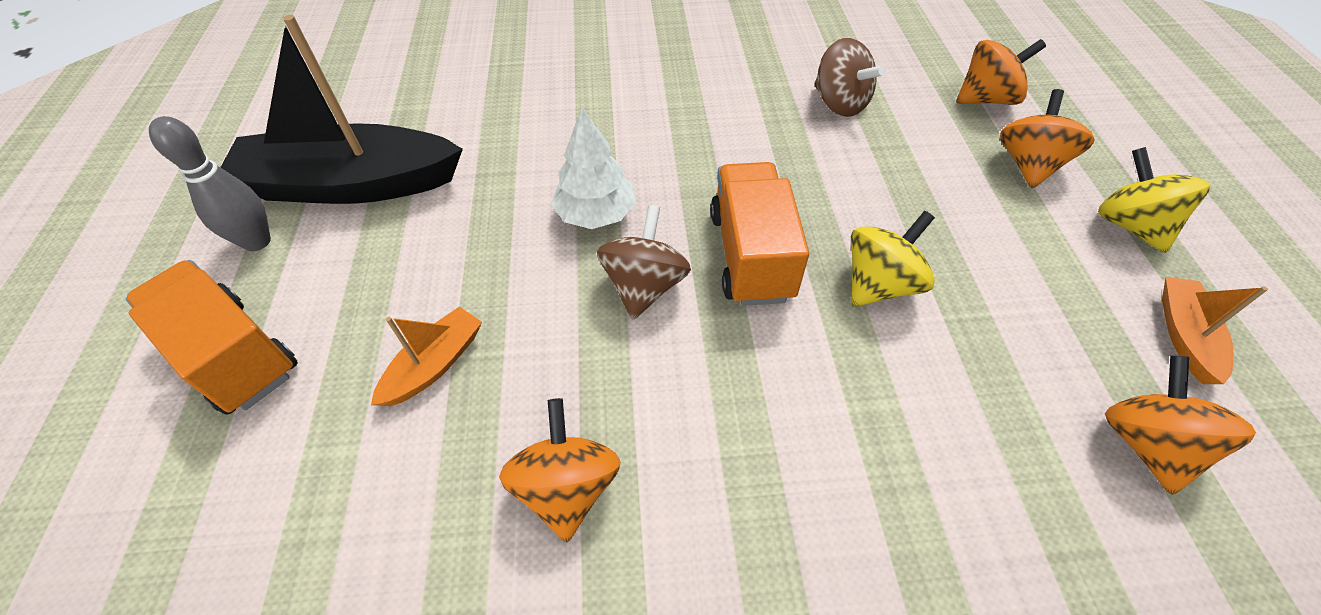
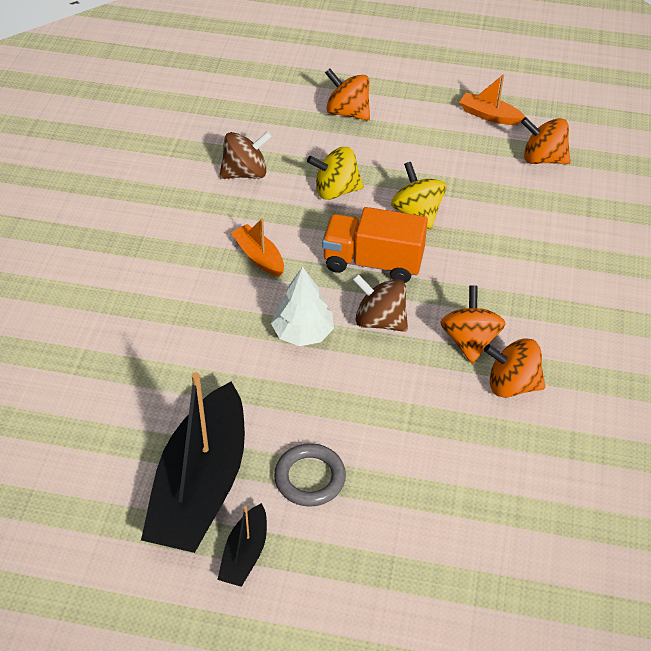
camera: 75 degrees left, 5 degrees down
orange truck [126,260,298,415] -> none
grey bowling pin [149,116,271,251] -> black boat [217,503,267,587]
orange boat [371,307,482,406] -> orange boat moved to [231,218,284,277]
orange spinning top [956,39,1046,105] -> orange spinning top moved to [440,285,506,364]
yellow spinning top [1098,147,1211,253] -> yellow spinning top moved to [307,147,364,200]
none -> grey ring [274,443,346,507]

